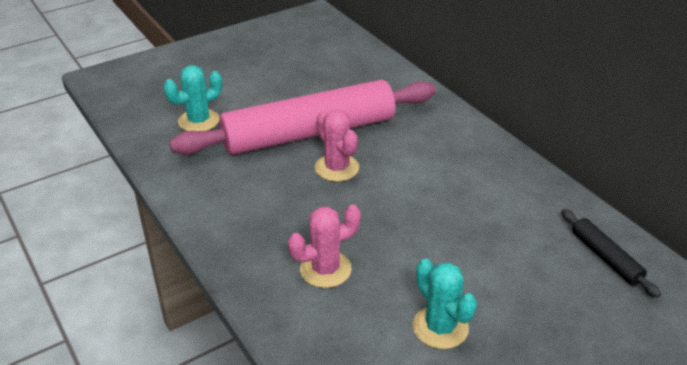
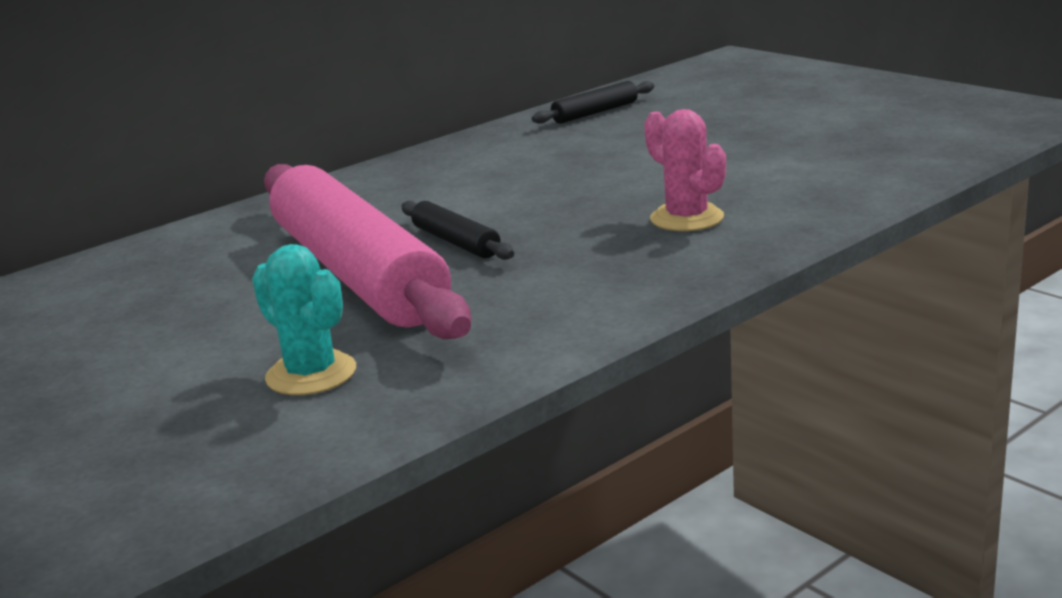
camera: 95 degrees left, 15 degrees down
pink cactus [315,110,359,182] -> black rolling pin [401,201,514,260]
turquoise cactus [413,259,477,349] -> none

